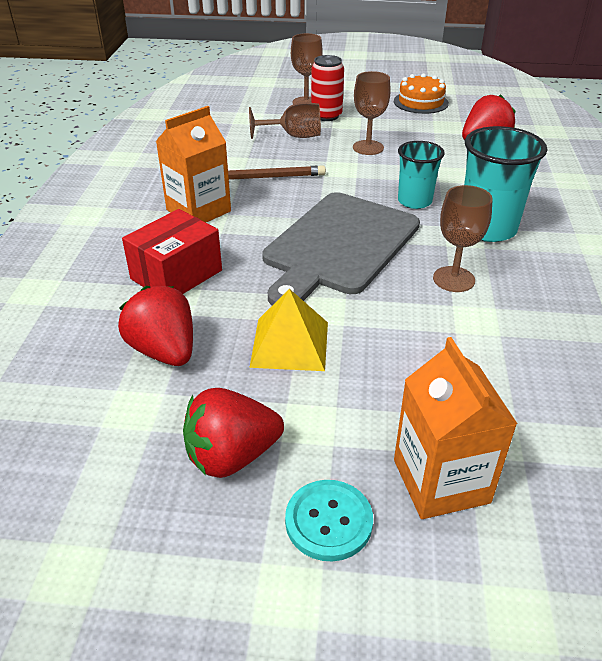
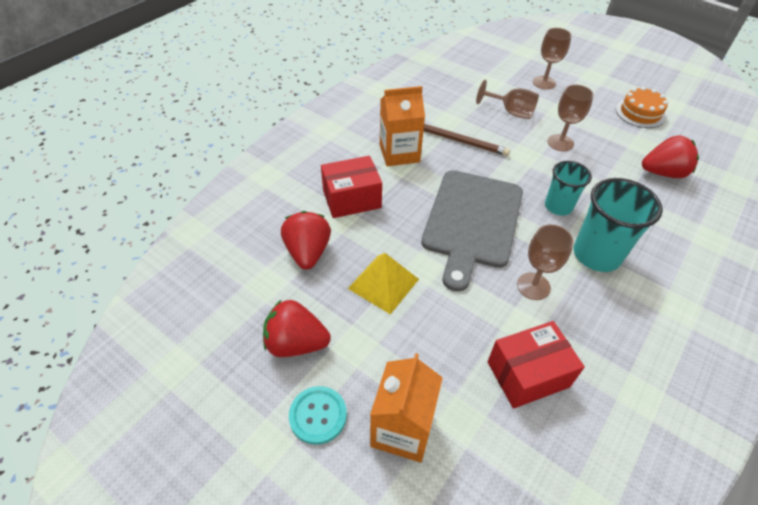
camera: 30 degrees right, 10 degrees up
grey cutting board [262,192,420,305] -> grey cutting board turned 45 degrees counterclockwise [421,170,523,292]
red can [311,55,344,121] -> none
none -> red box [488,321,585,409]

